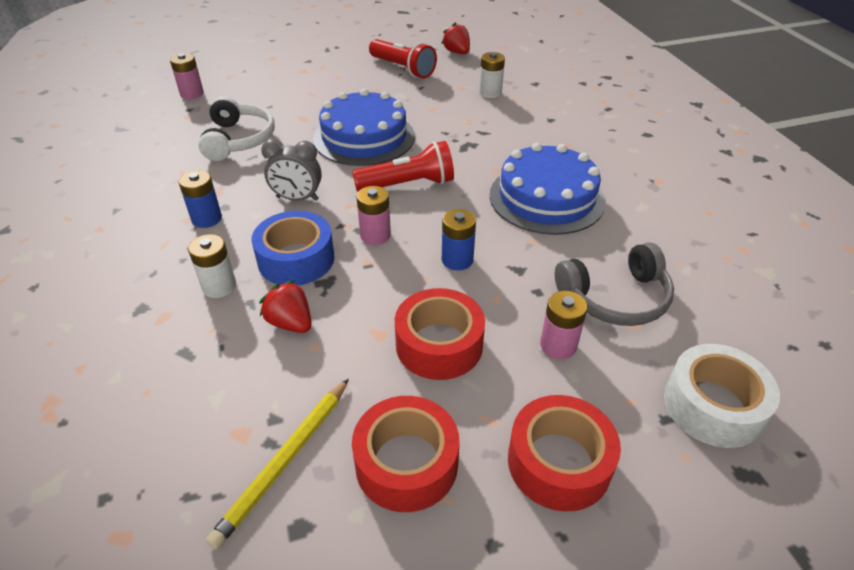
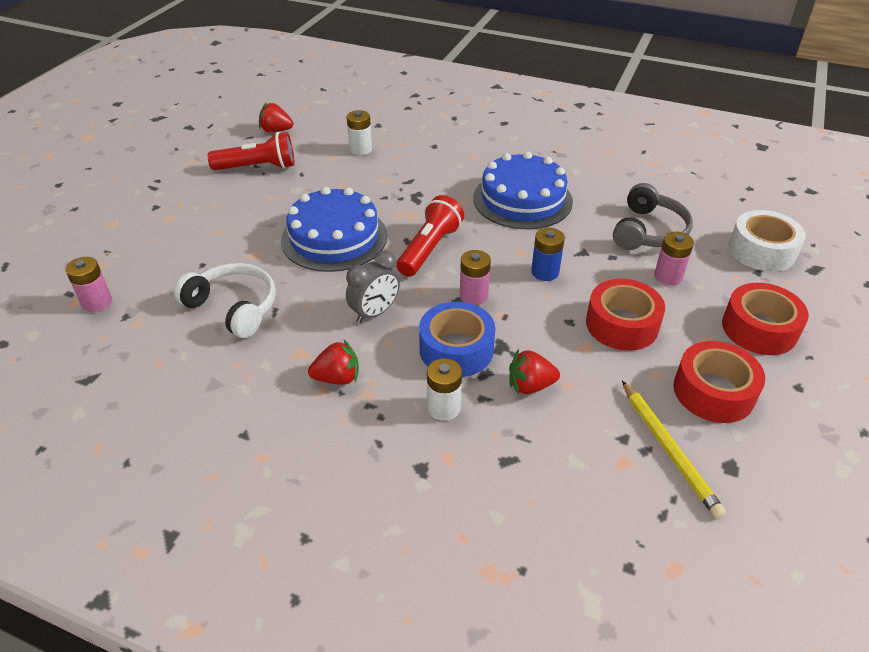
camera: 50 degrees left, 0 degrees up
blue battery [179,170,222,228] -> red strawberry [308,340,359,385]

